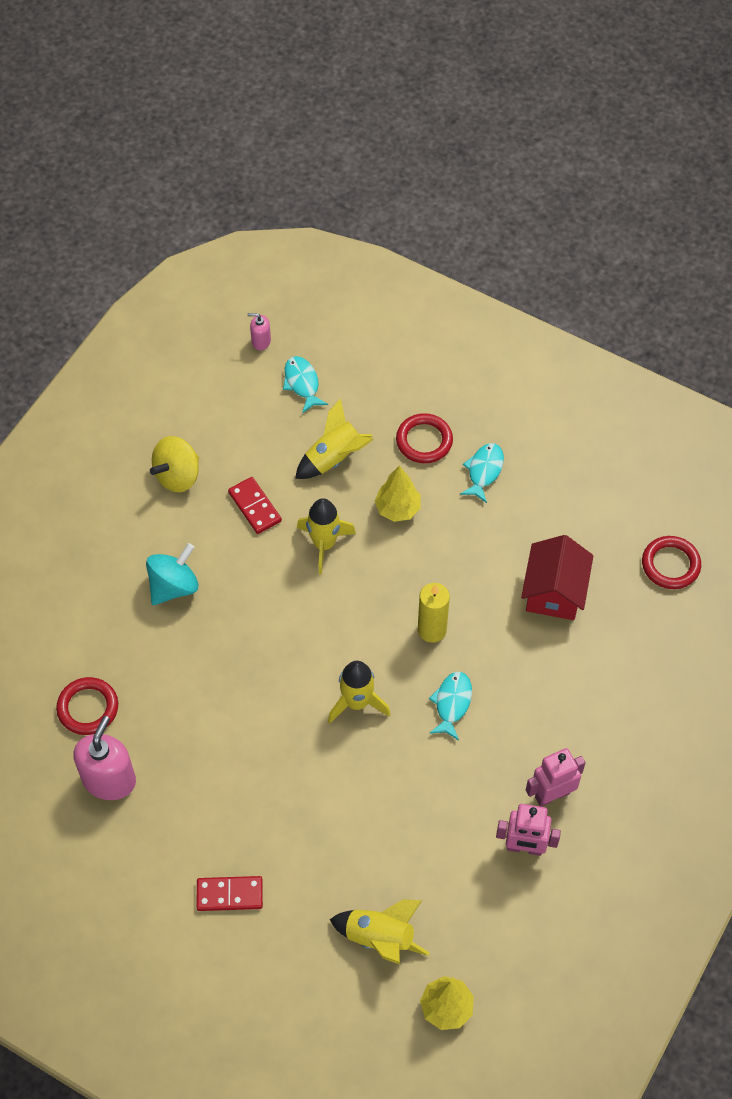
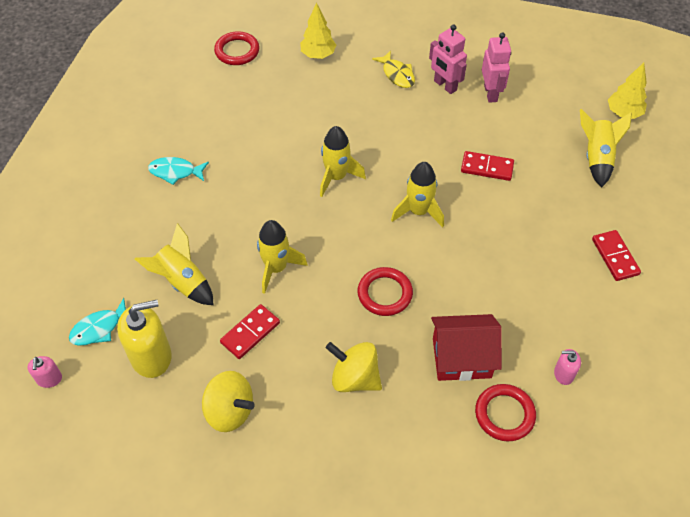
camera: 105 degrees left, 5 degrees down
pink soap dispenser [73,716,136,800] -> pink soap dispenser [554,349,581,385], size x0.49
turquoise spinning top [146,543,198,605] -> yellow spinning top [326,342,382,392]
yellow tree [375,465,421,522] -> yellow tree moved to [300,3,336,59]
red ring [396,413,453,463] -> red ring moved to [358,267,413,316]
yellow candle [418,583,450,643] -> yellow rocket [320,126,366,197]
turquoise fish [429,672,472,741] -> none
red house [521,535,593,620] -> red house moved to [431,314,502,381]
none -> yellow soap dispenser [117,300,172,378]
none -> yellow fish [372,50,415,88]
none -> red domino [461,151,514,181]

